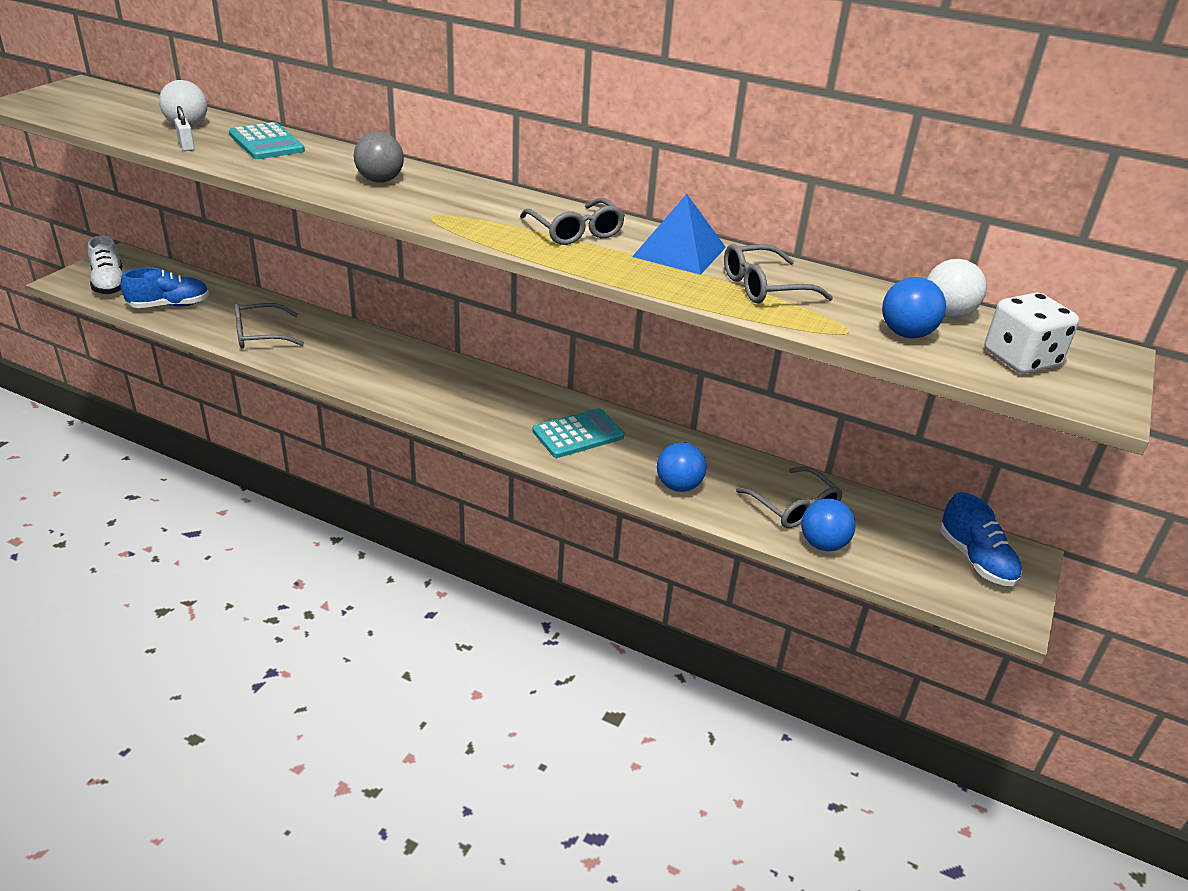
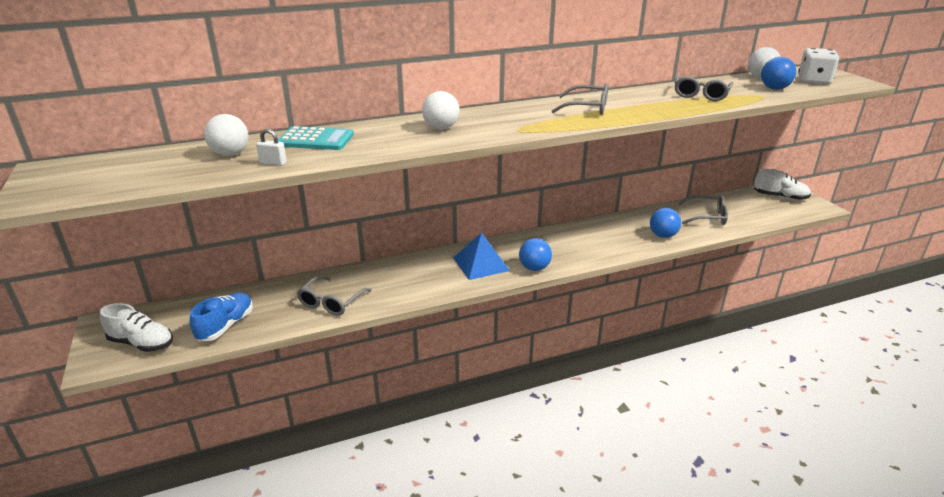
camera: 45 degrees left, 5 degrees down
grey ball [354,132,404,183] -> white ball [422,91,460,130]
turquoise calculator [532,408,624,458] -> none
blue pyramid [632,194,726,275] -> blue pyramid moved to [453,232,510,280]
blue ball [801,498,856,551] -> blue ball moved to [519,238,552,271]
blue shoe [940,492,1022,586] -> white shoe [754,169,811,200]

